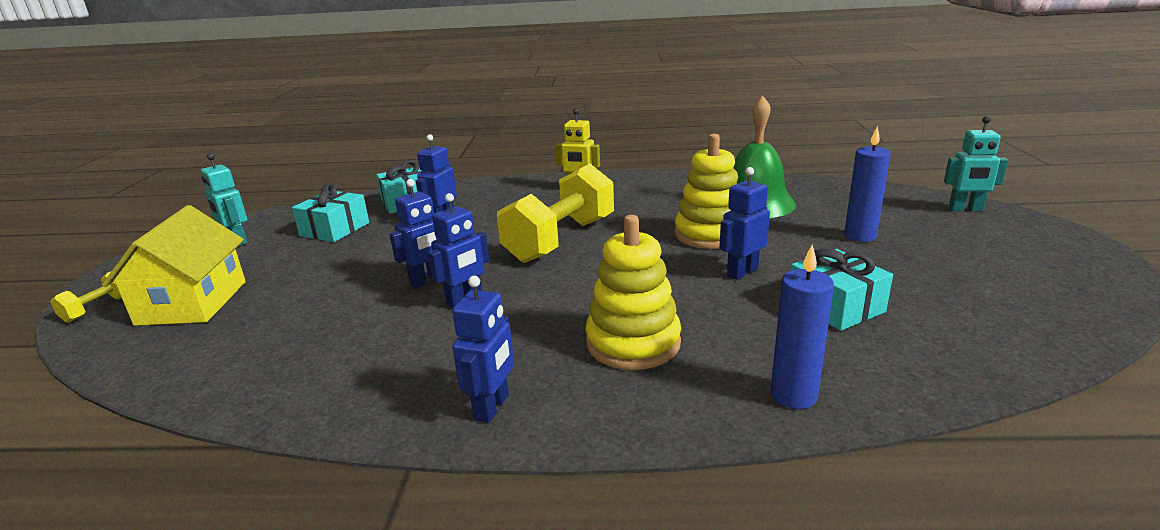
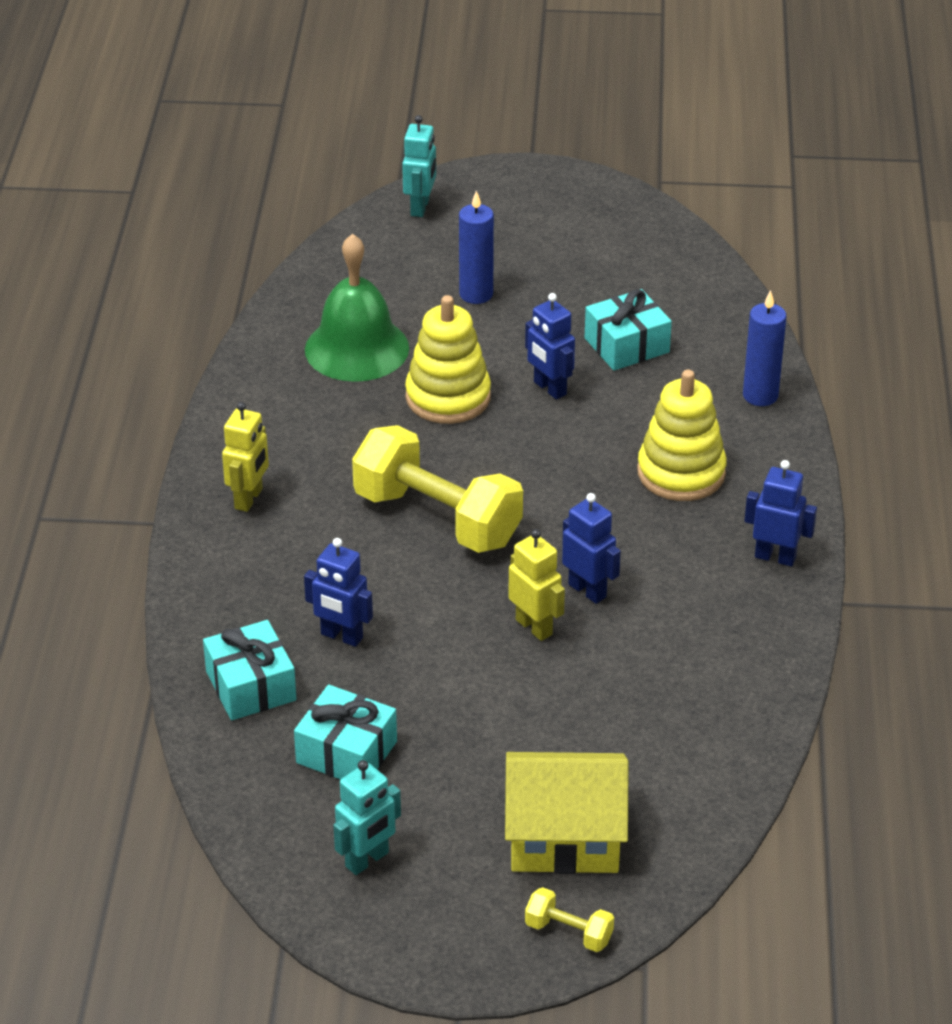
camera: 90 degrees left, 15 degrees up
blue robot [390,179,439,288] -> yellow robot [508,529,565,641]

